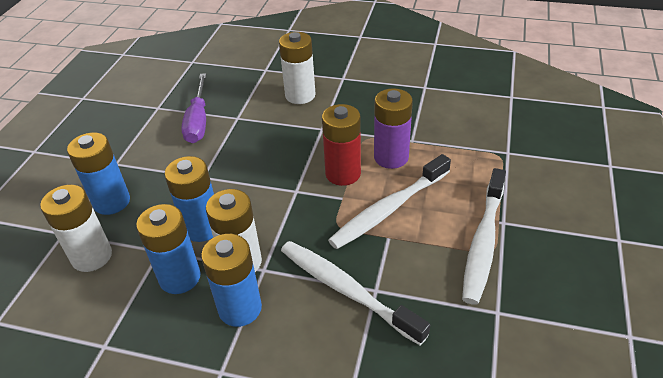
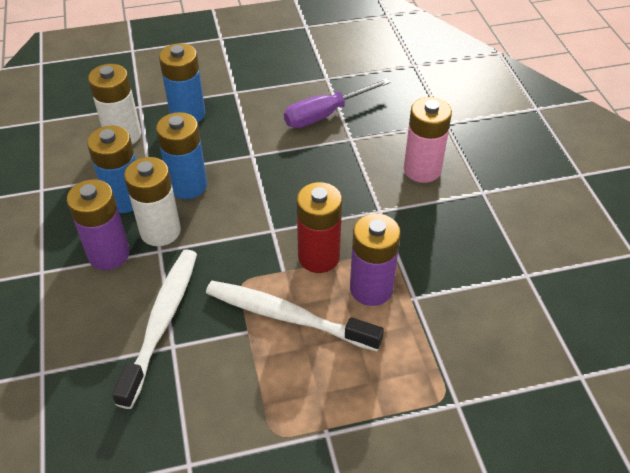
camera: 60 degrees right, 5 degrees up
blue battery [201,234,262,327] -> purple battery [67,179,130,270]
white battery [279,32,315,104] -> pink battery [404,97,452,183]
white toothbrush [462,168,506,305] -> none

